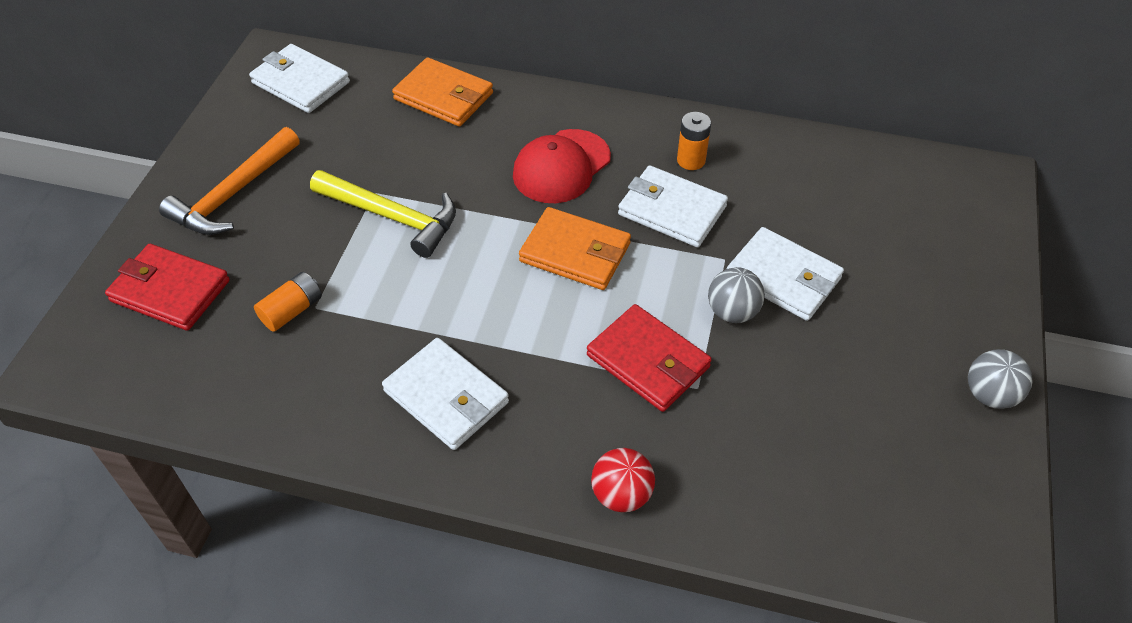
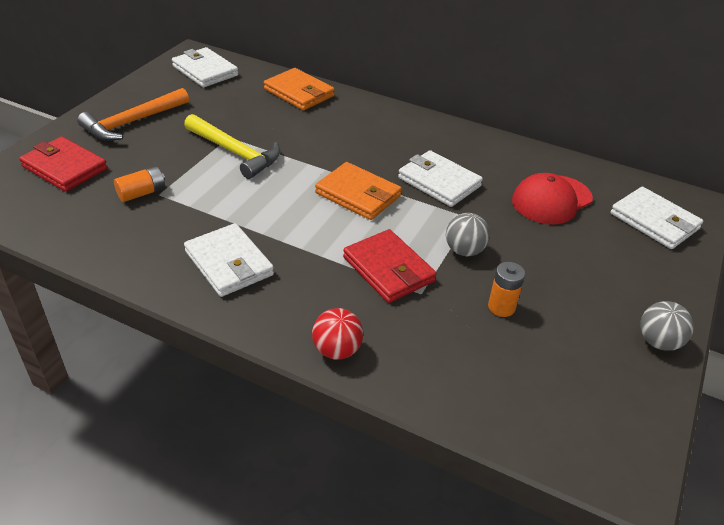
camera: 10 degrees right, 10 degrees down
red cap [513,129,611,203] -> red cap moved to [512,173,593,224]
orange battery [677,112,711,170] -> orange battery moved to [488,262,525,317]
white wallet [727,227,844,321] -> white wallet moved to [611,187,703,249]

